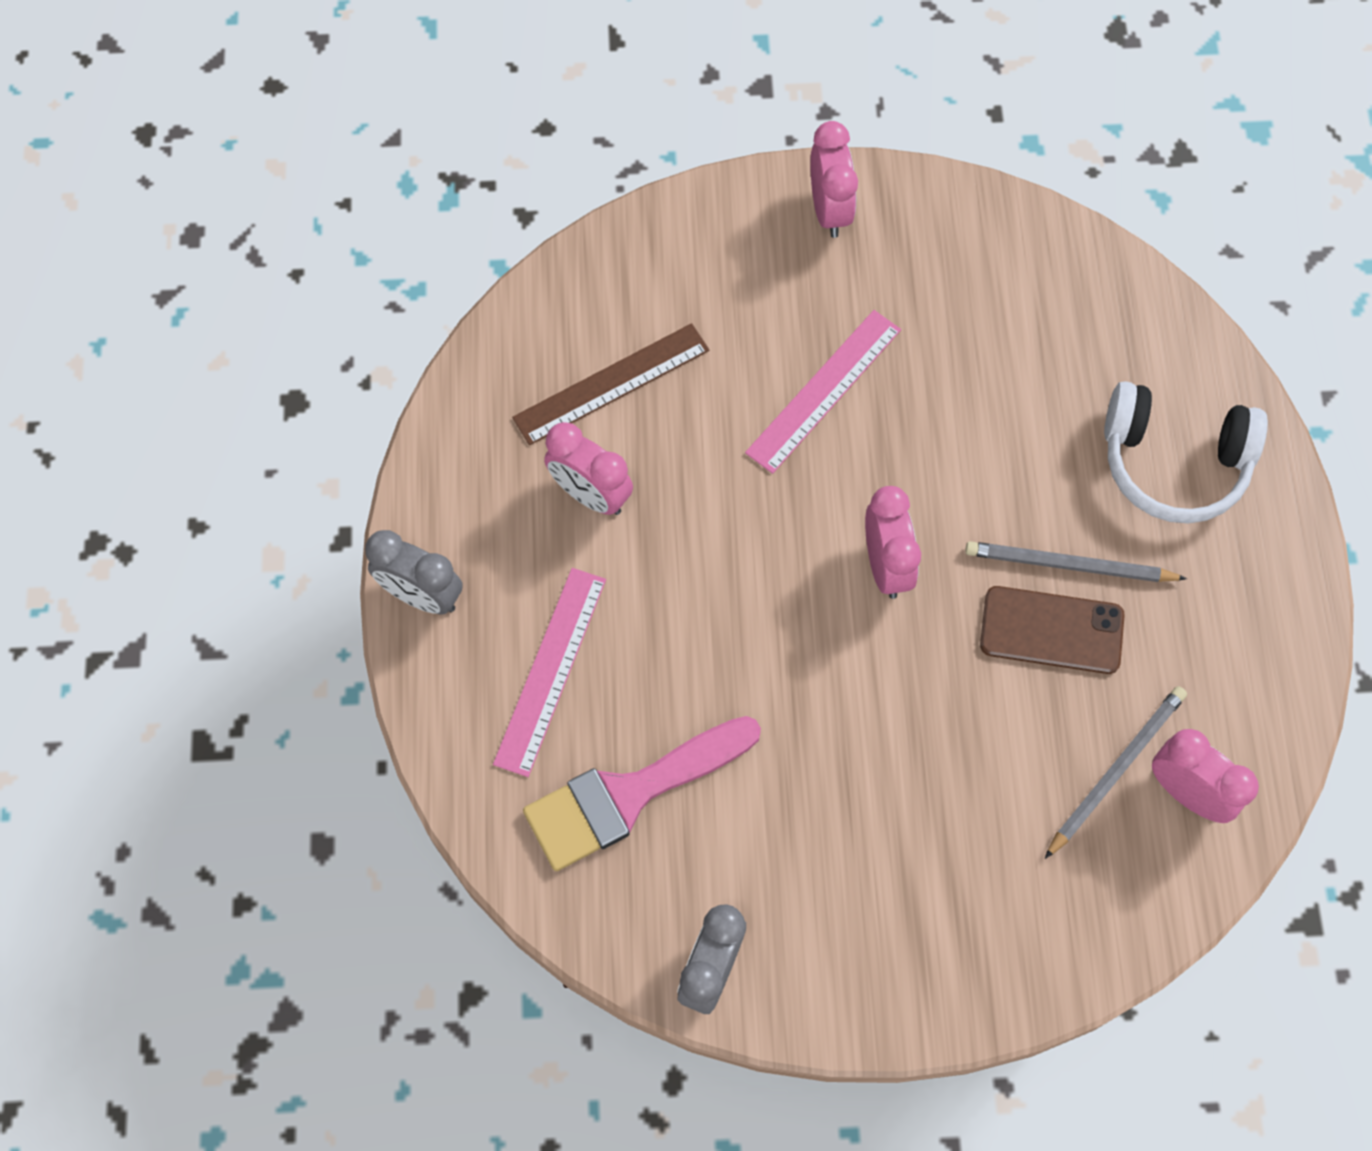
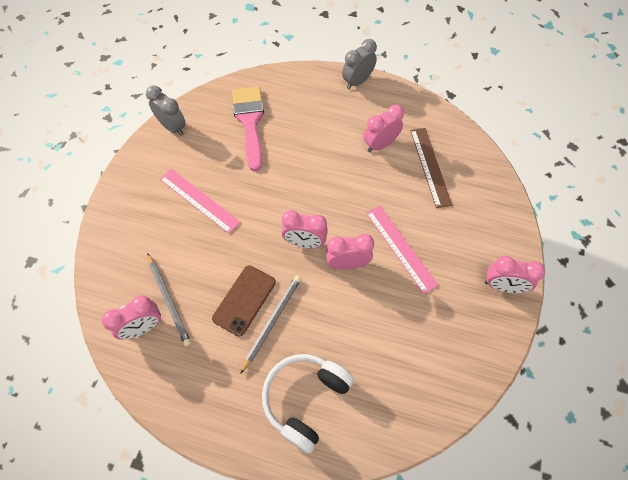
camera: 110 degrees right, 5 degrees down
pink ruler [493,568,606,777] -> pink ruler moved to [160,169,240,234]
none -> pink clock [326,234,374,270]

